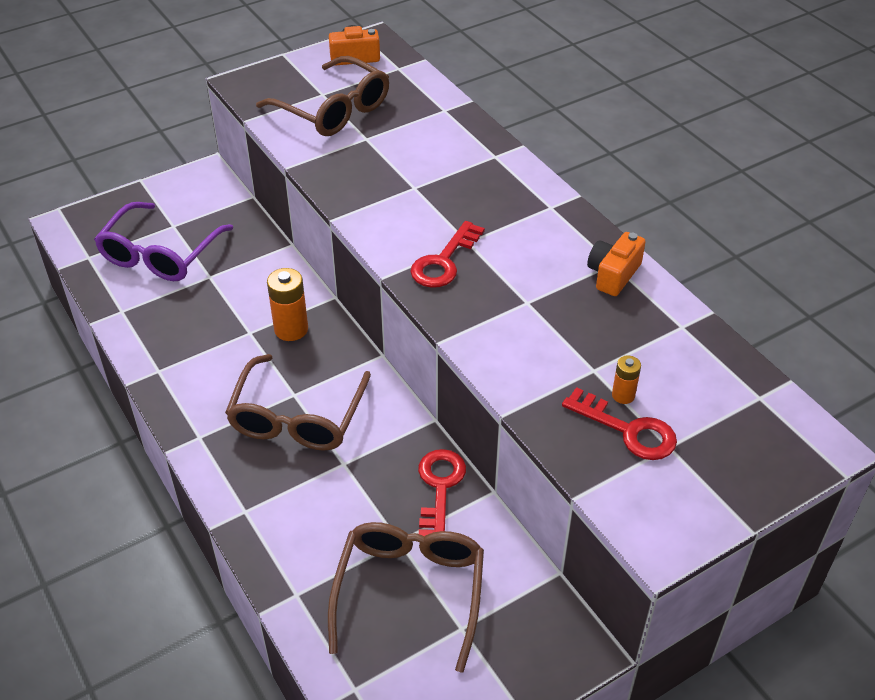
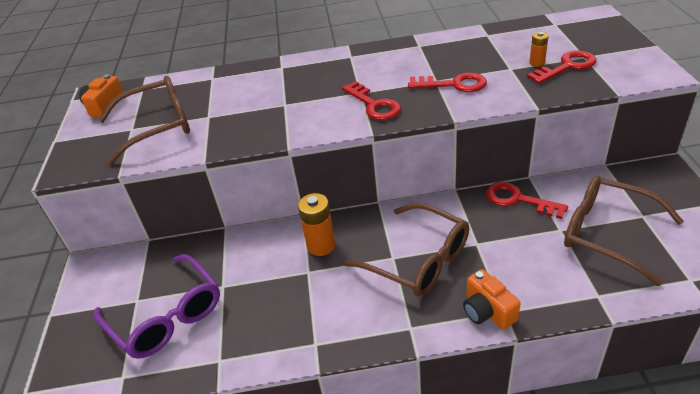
camera: 60 degrees left, 5 degrees down
orange camera [587,232,646,296] -> orange camera moved to [463,269,521,330]
none -> red key [408,72,487,92]

